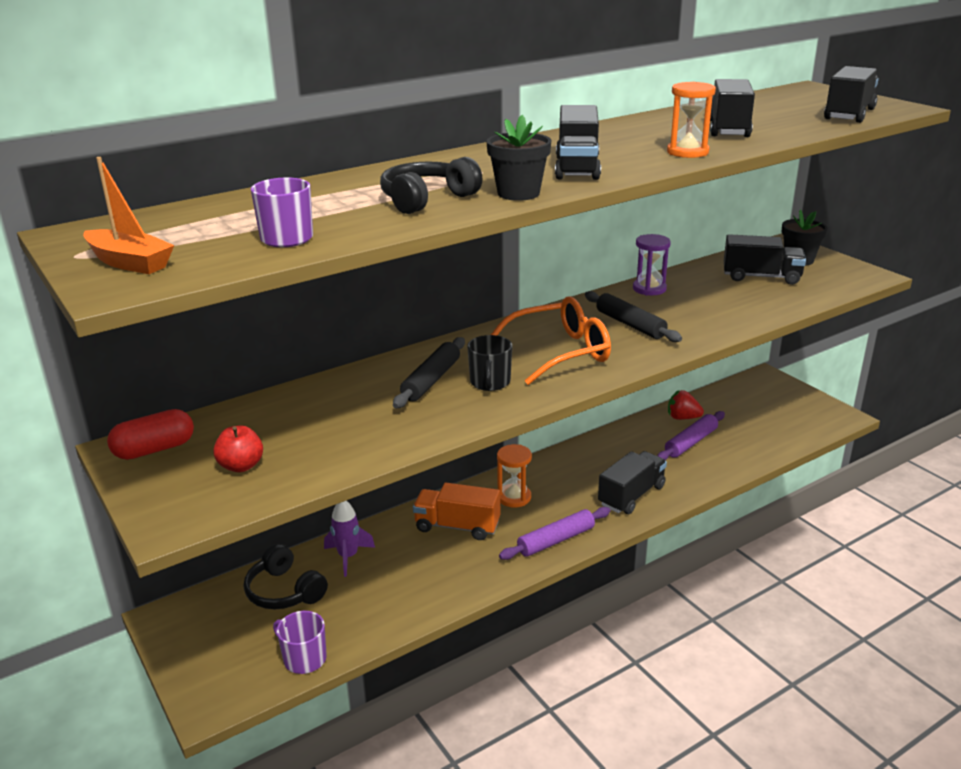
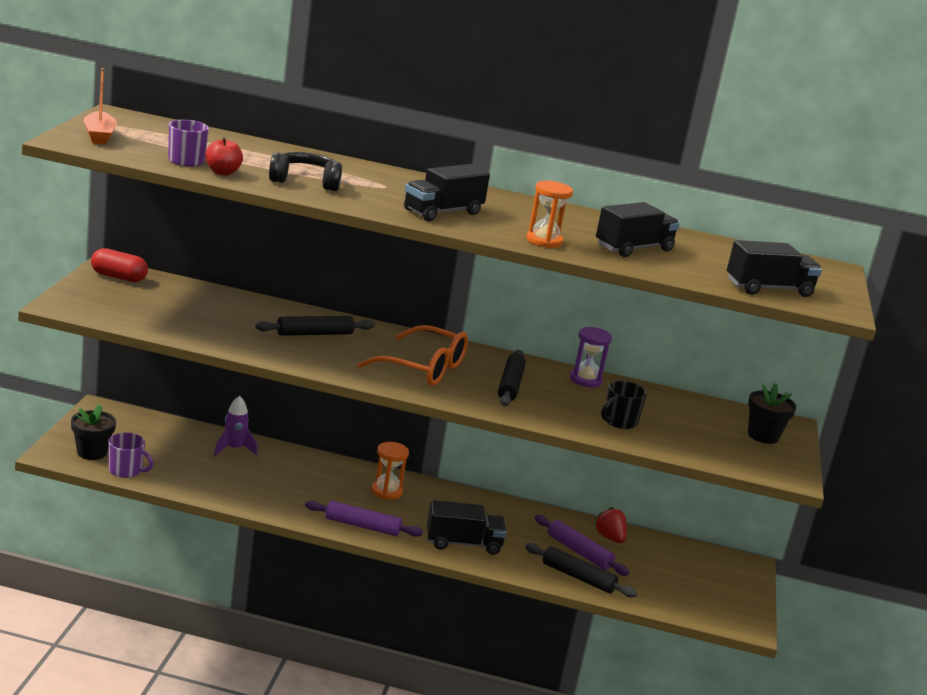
camera: 40 degrees right, 5 degrees down
red apple [213,425,263,472] -> red apple moved to [205,137,243,176]
black headphones [244,544,328,609] -> none
purple mug [273,611,327,674] -> purple mug turned 120 degrees clockwise [108,433,153,478]
orange truck [413,482,500,540] -> none
black mug [467,335,512,391] -> black mug moved to [601,381,647,429]
black flower pot [486,115,551,201] -> black flower pot moved to [71,404,116,460]
purple rolling pin [657,411,725,461] -> purple rolling pin turned 45 degrees clockwise [535,515,630,576]
black truck [724,234,806,285] -> none
none -> black rolling pin [525,543,637,597]

